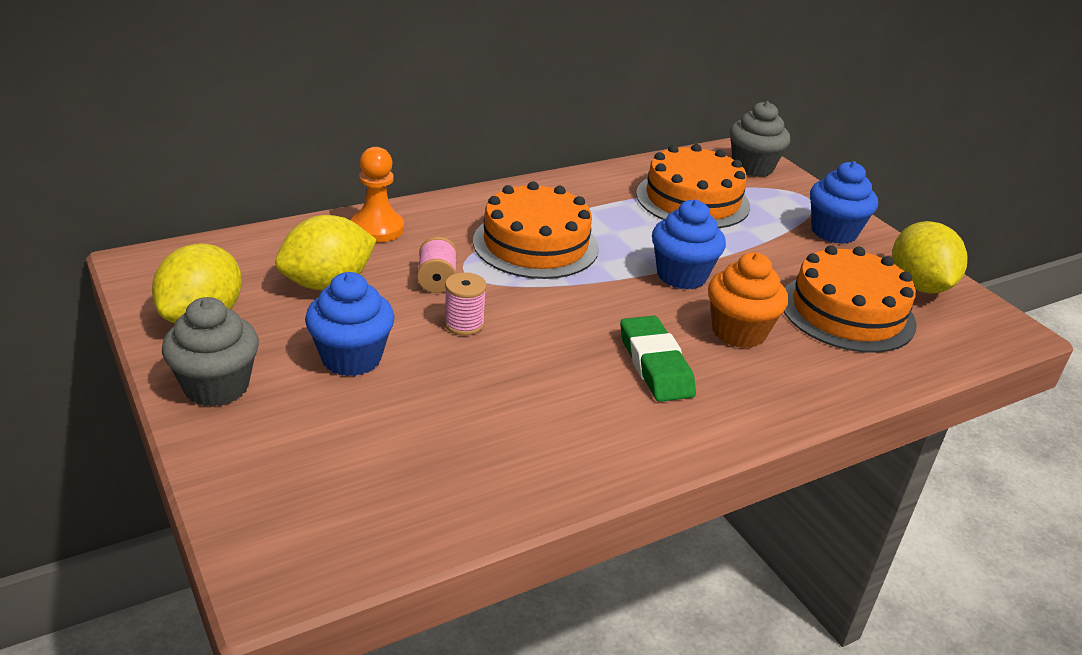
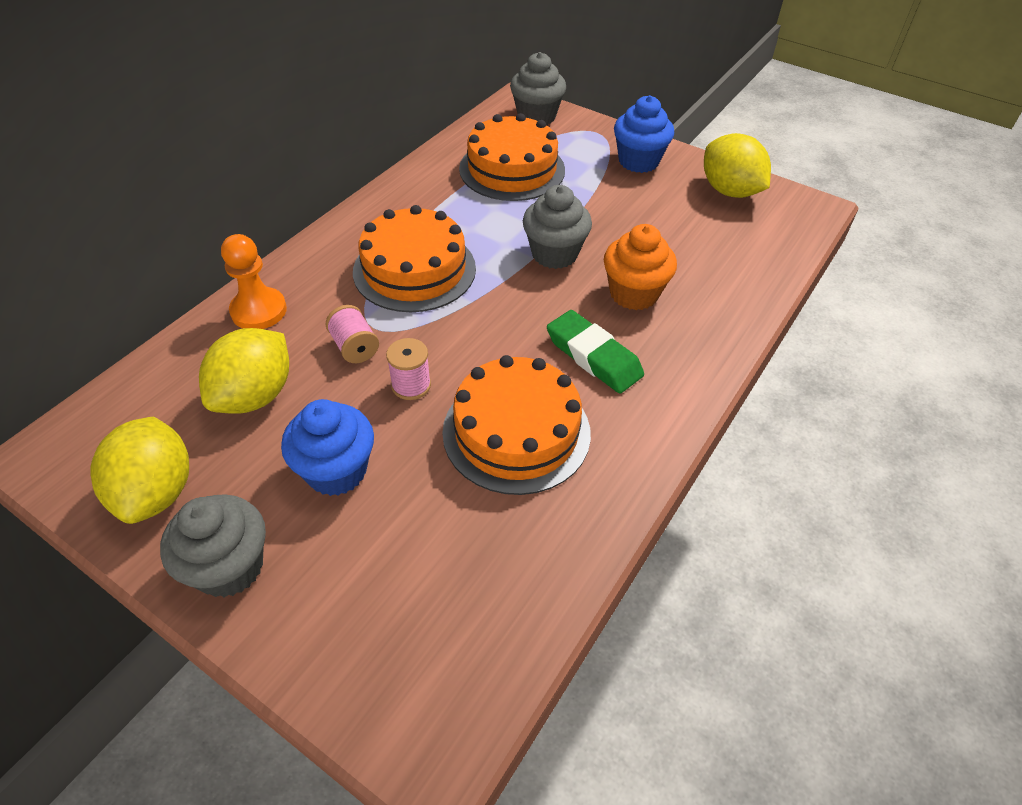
camera: 25 degrees left, 15 degrees up
blue cupcake [652,199,726,289] -> grey cupcake [523,185,592,269]
orange cake [784,245,916,353] -> orange cake moved to [442,355,591,495]

